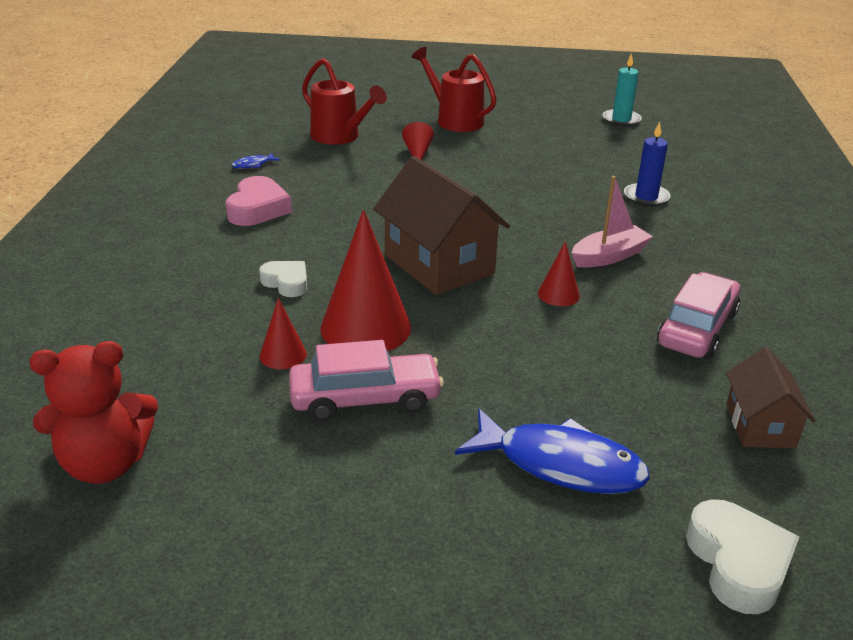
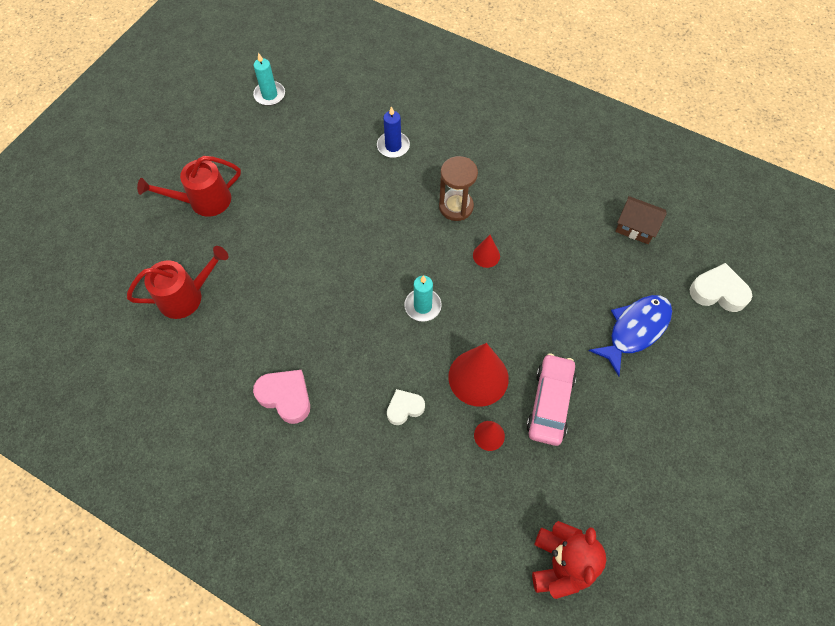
camera: 65 degrees left, 30 degrees up
blue fish [231,153,280,169] -> none
brown house [373,156,510,295] -> turquoise candle [404,275,442,322]
red cone [402,122,434,160] -> none
pink boat [572,176,653,268] -> brown hourglass [439,156,478,221]
pink car [657,272,740,358] -> none

